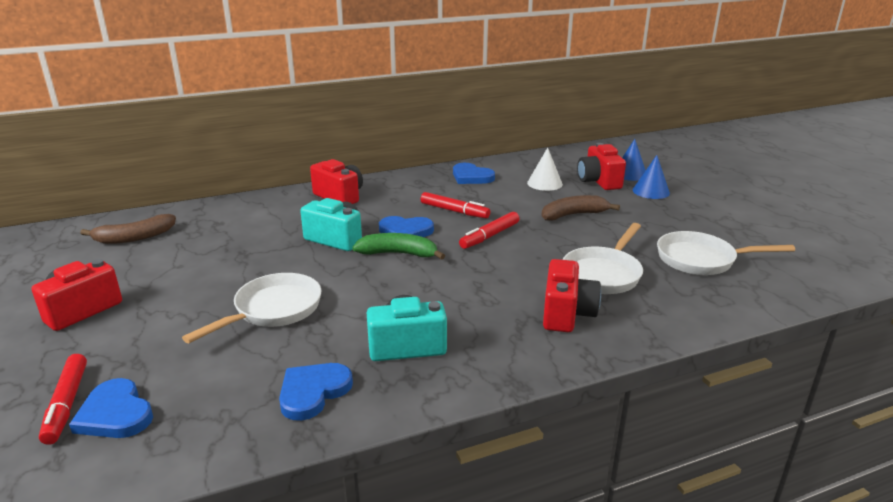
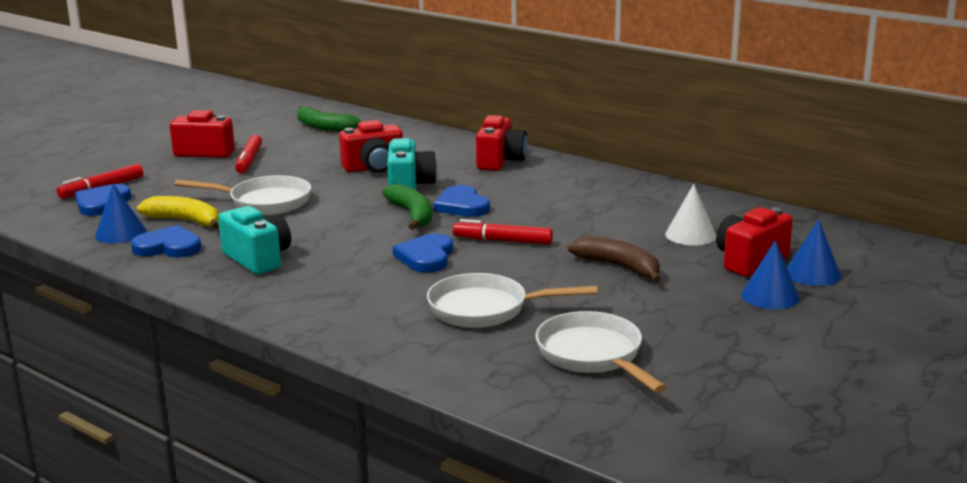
camera: 60 degrees right, 5 degrees down
brown banana [80,214,176,244] -> green banana [297,106,361,132]
red marker [420,192,490,218] -> red marker moved to [235,135,262,173]
blue heart [453,163,495,184] -> blue heart moved to [393,234,453,272]
red camera [543,259,601,332] -> red camera moved to [339,120,403,173]
none -> blue cone [95,183,146,244]
none -> yellow banana [137,196,219,229]

